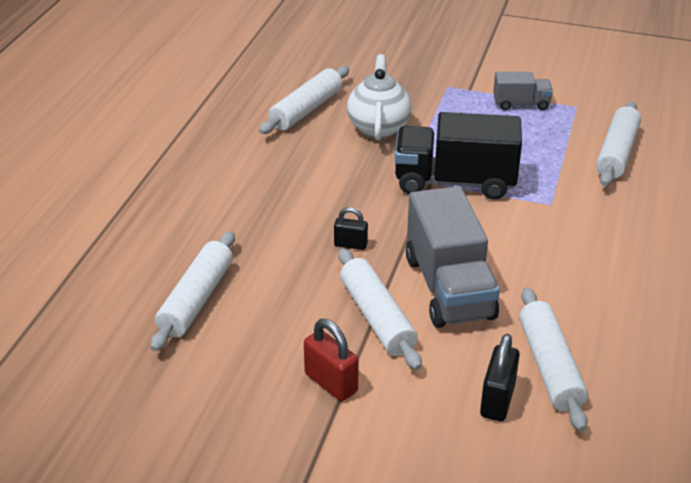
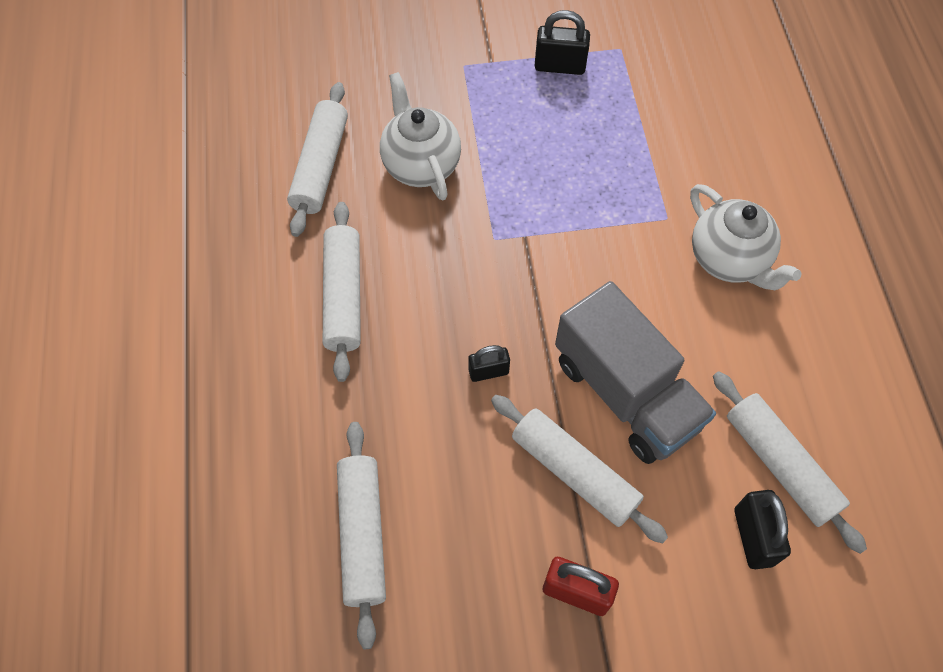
camera: 25 degrees left, 25 degrees up
black truck [395,112,522,200] -> none
grey truck [493,72,553,110] -> black padlock [535,10,590,75]
white rolling pin [596,102,641,186] -> white rolling pin moved to [323,202,361,382]
none -> white teapot [690,184,801,290]

